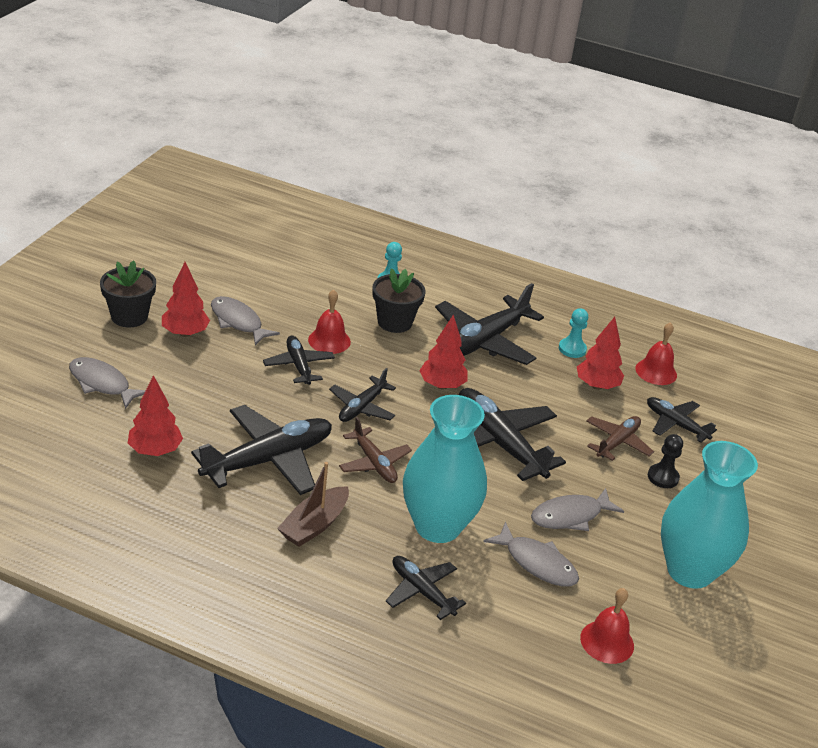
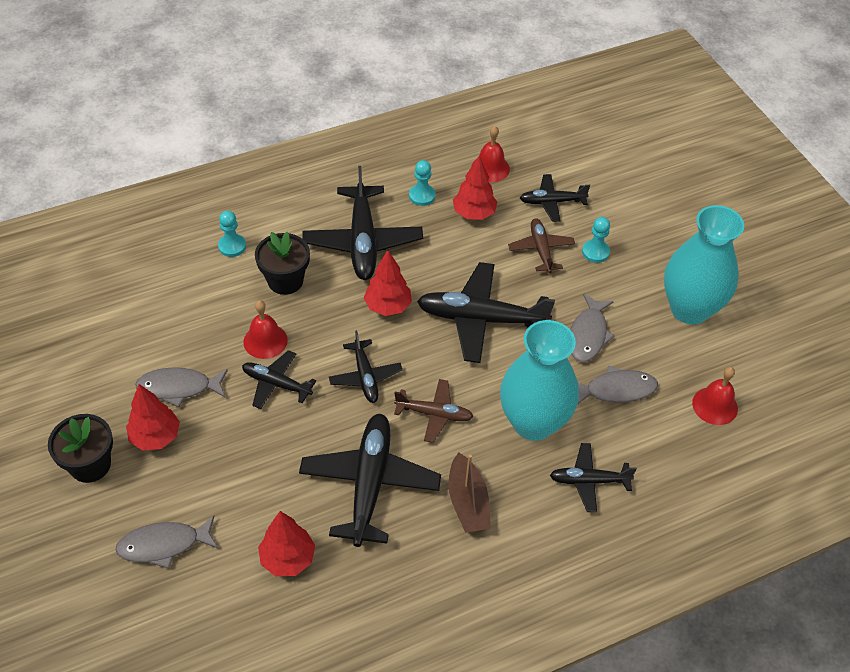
camera: 45 degrees left, 15 degrees up
black pawn [648,434,683,488] -> turquoise pawn [582,217,610,263]

